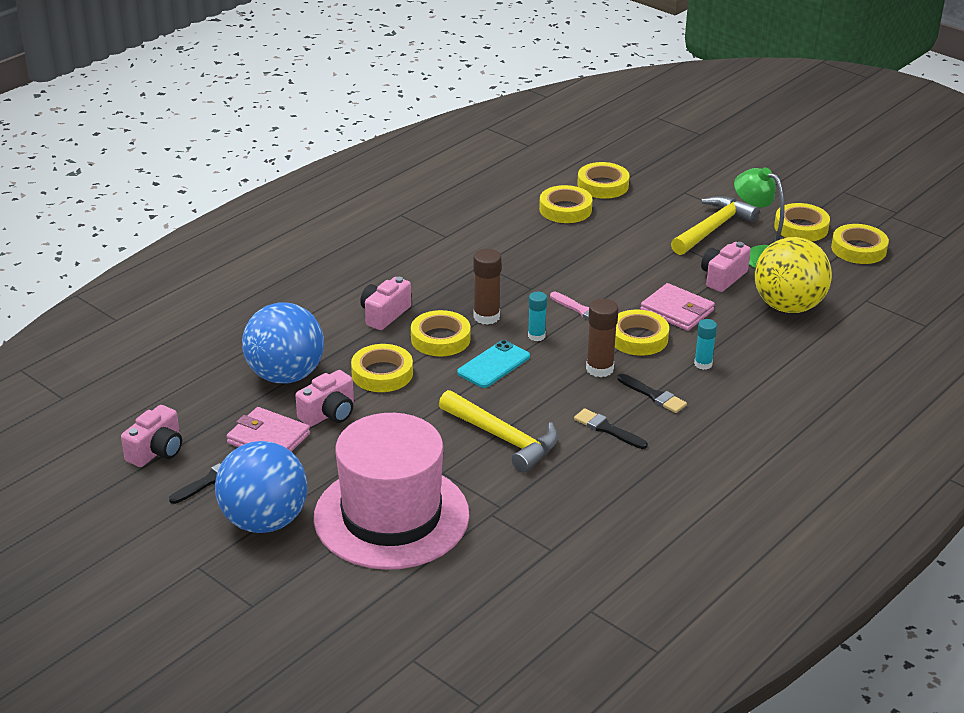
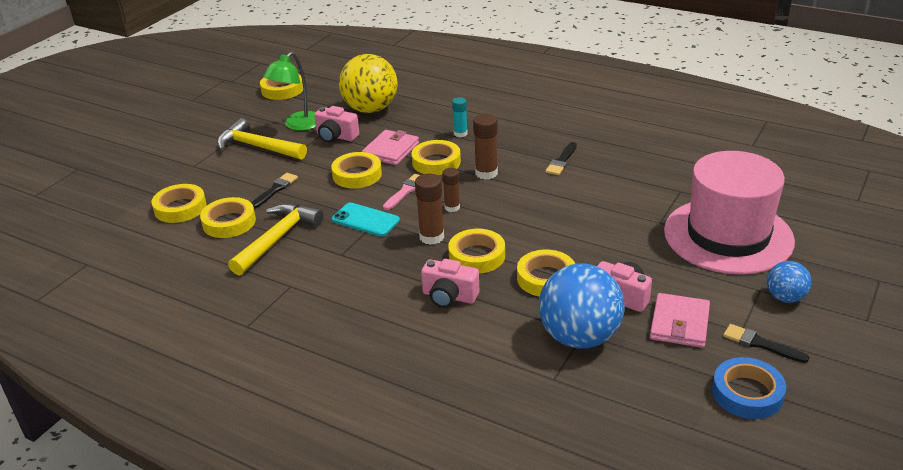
camera: 100 degrees left, 0 degrees up
pink camera [121,405,182,467] -> blue tape [712,357,786,419]
blue ball [215,441,308,533] -> blue ball [767,261,812,303], size x0.52
yellow hammer [439,390,558,473] -> yellow hammer moved to [228,203,324,276]
turquoise phone [457,340,530,388] -> turquoise phone moved to [332,202,400,237]
turquoise glue stick [528,292,547,341] -> brown glue stick [442,168,460,212]
black brush [617,374,687,413] -> black brush moved to [251,173,298,209]
yellow tape [774,203,830,242] -> yellow tape moved to [331,152,382,188]

